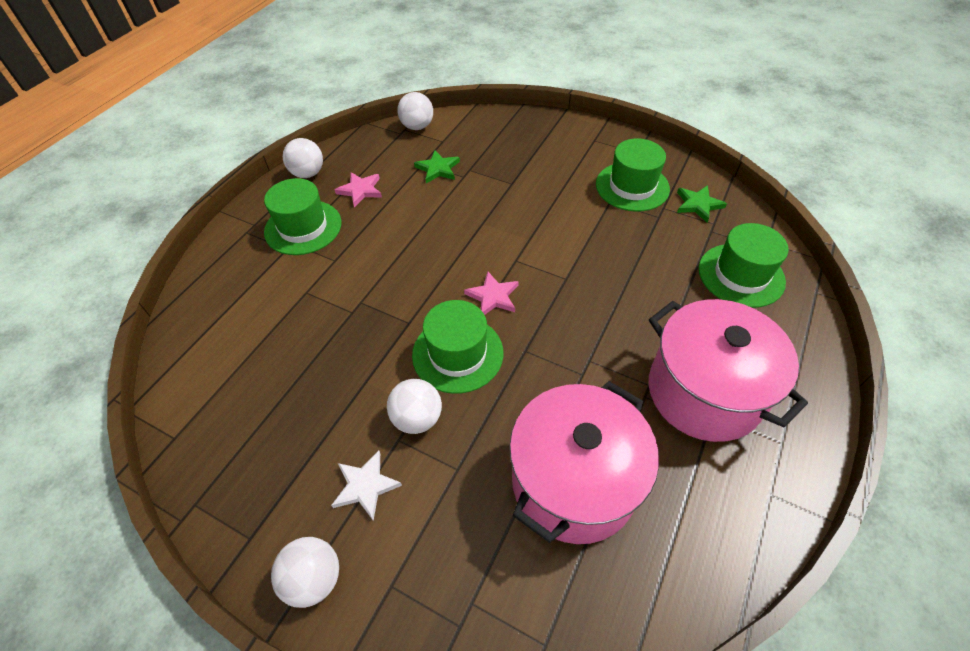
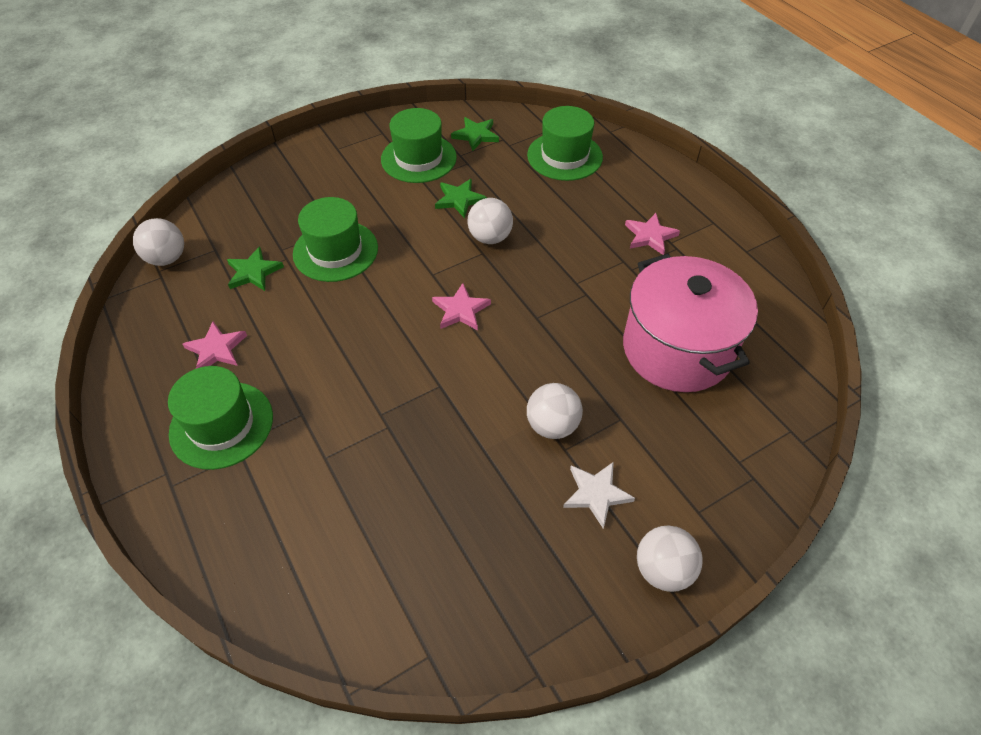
camera: 60 degrees left, 0 degrees up
white ball [283,138,323,178] -> white ball moved to [468,198,513,244]
green hat [412,300,504,394] -> green hat moved to [293,197,378,282]
pink pot [649,299,808,442] -> pink star [625,213,680,255]
none -> green star [435,179,487,218]

